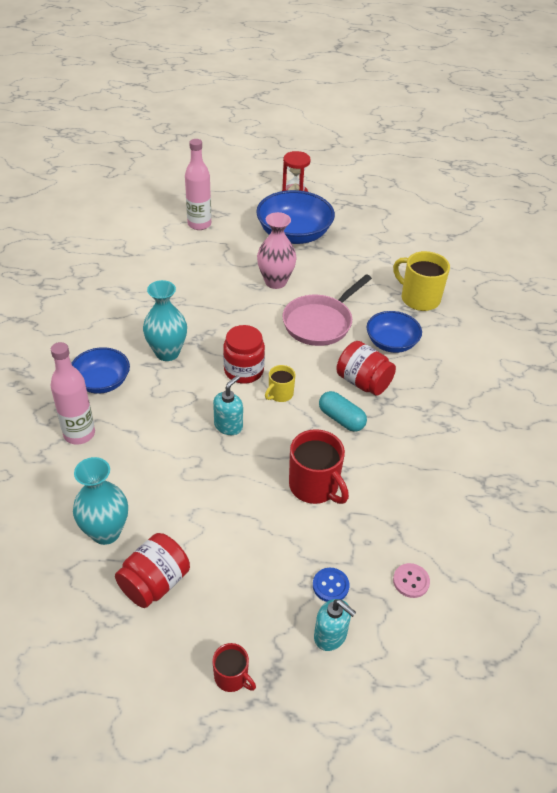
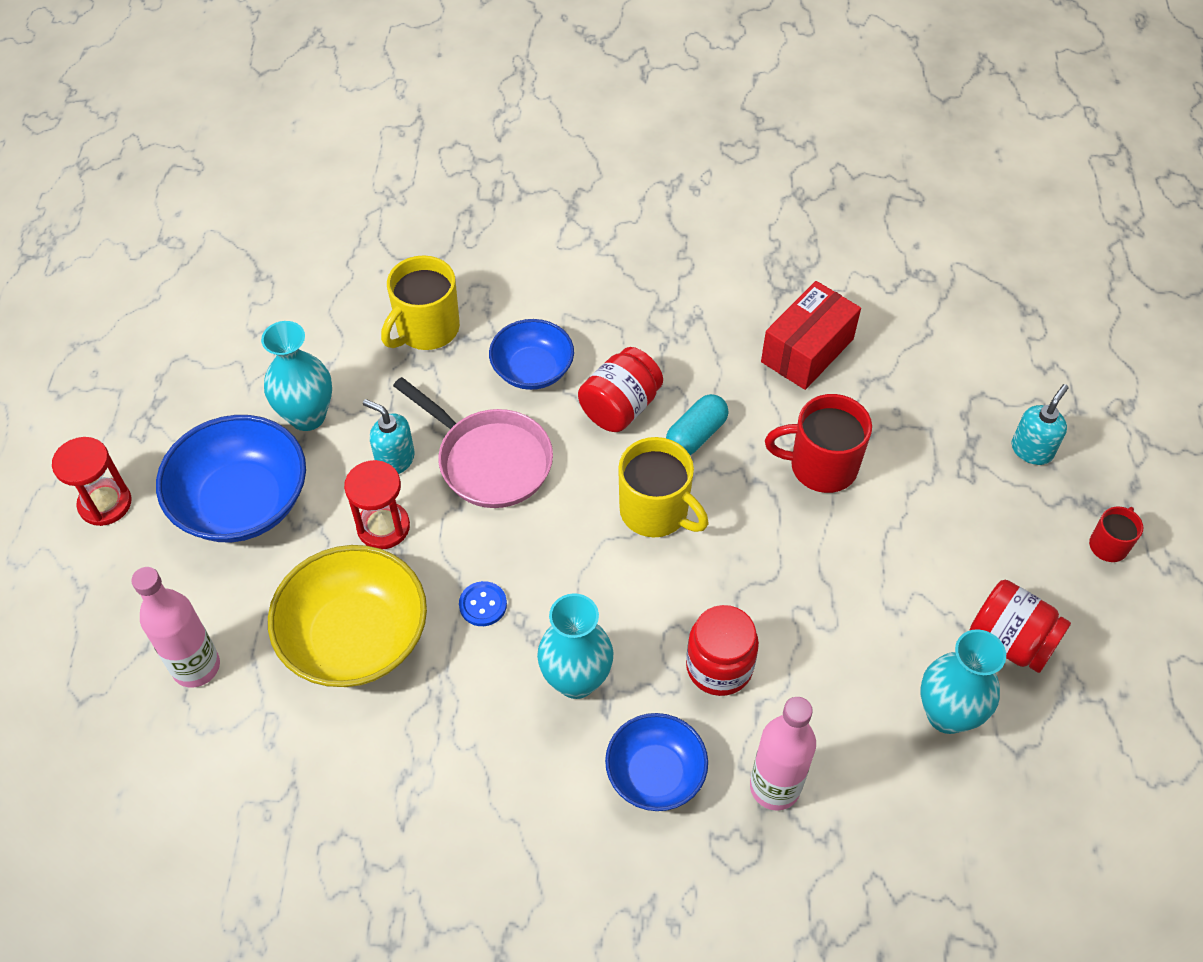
camera: 90 degrees left, 10 degrees up
turquoise soap dispenser [213,375,243,435] -> turquoise soap dispenser moved to [363,399,415,474]
red jar [223,325,265,384] -> red jar moved to [686,605,759,696]
pink vase [257,212,297,289] -> red hourglass [344,460,410,549]
yellow mug [265,365,296,402] -> yellow mug [618,437,708,537], size x1.80
red mug [289,429,349,504] -> red mug turned 135 degrees counterclockwise [765,394,872,493]
blue button [313,568,349,602] -> blue button moved to [459,581,507,626]
pink button [393,563,430,598] -> none
none -> turquoise vase [261,321,332,431]
none -> yellow bowl [268,545,427,687]
none -> red box [761,281,861,390]

